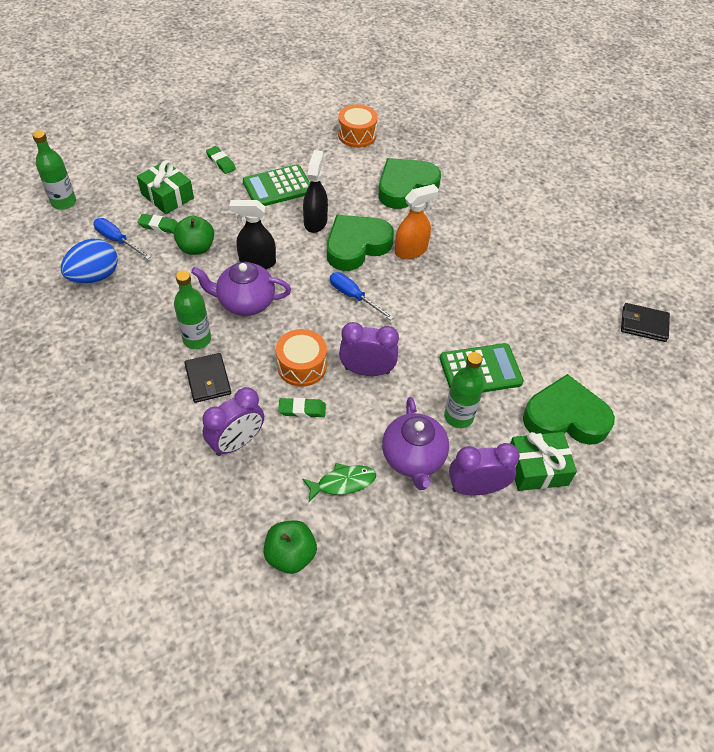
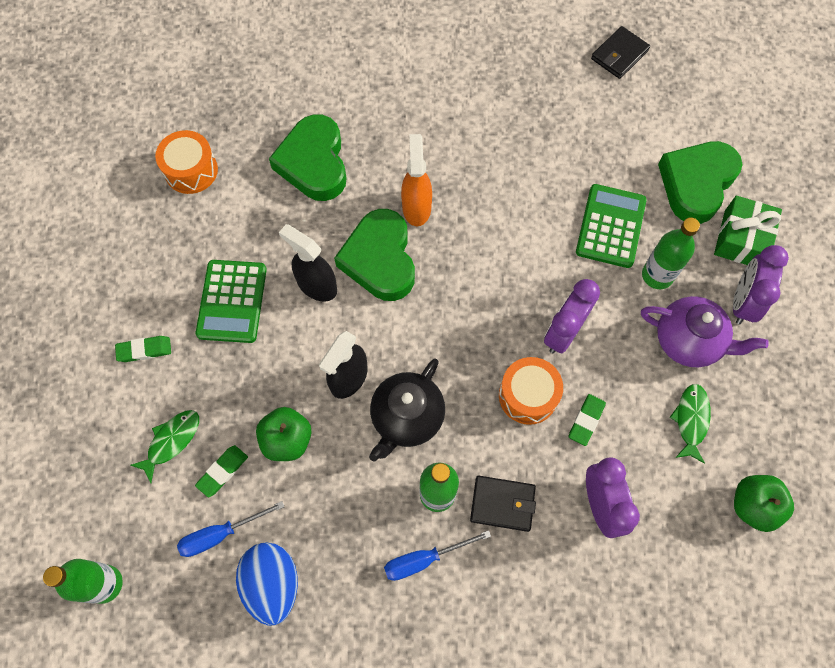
camera: 60 degrees left, 15 degrees up
green gift [137,160,194,214] -> green fish [130,410,199,483]
purple teapot [191,262,291,316] -> black teapot [369,358,445,461]
blue screwdriver [330,272,394,320] -> blue screwdriver moved to [384,530,491,581]

